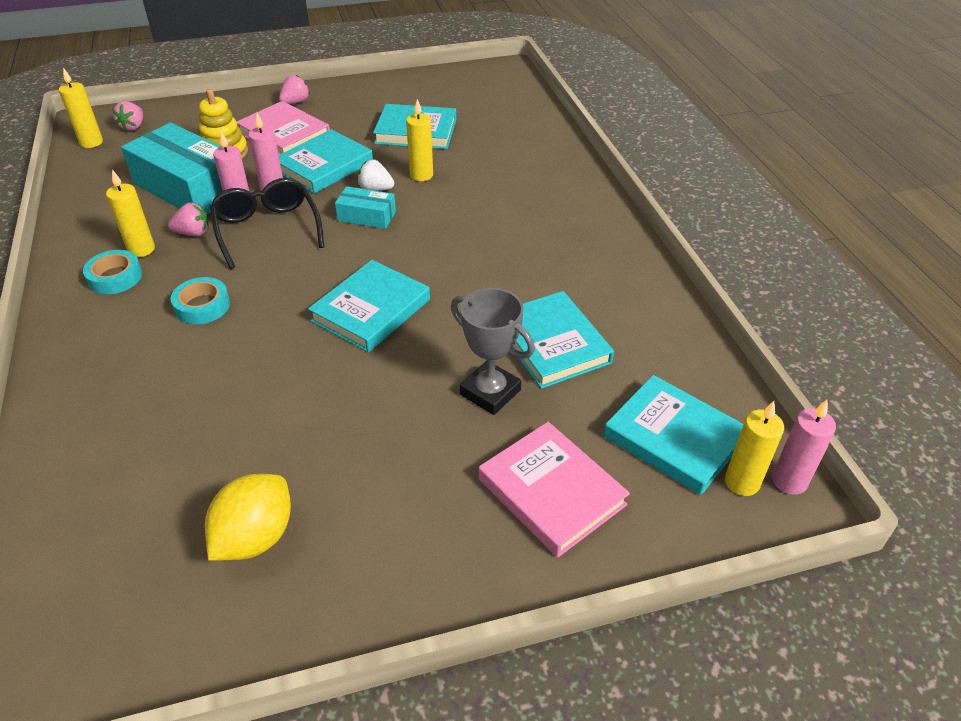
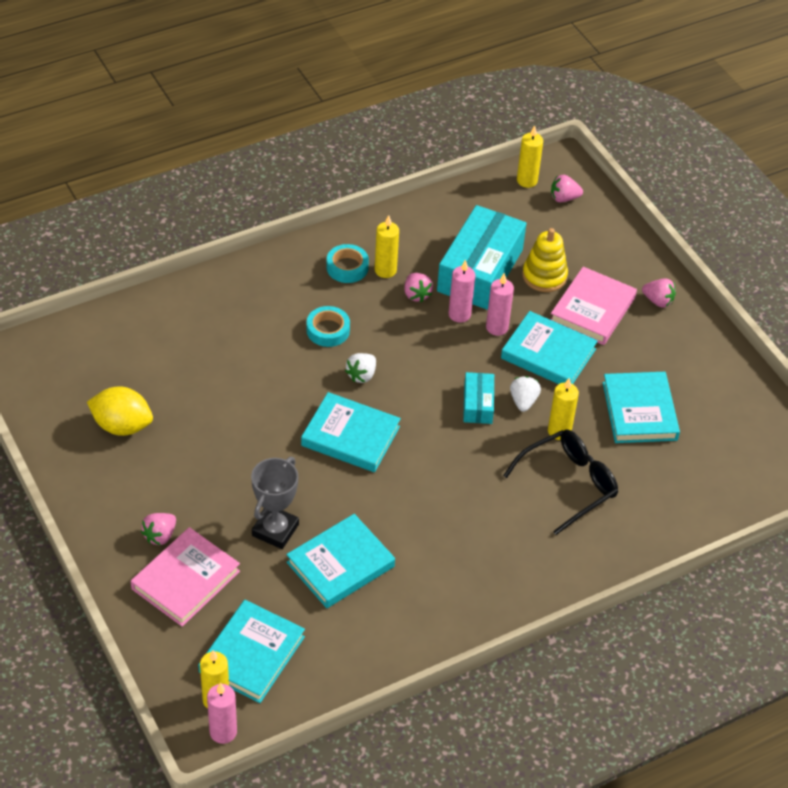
camera: 75 degrees right, 5 degrees up
black glasses [210,178,324,269] -> black glasses moved to [503,429,618,535]
none -> pink strawberry [141,513,176,545]
none -> white strawberry [345,353,376,383]

